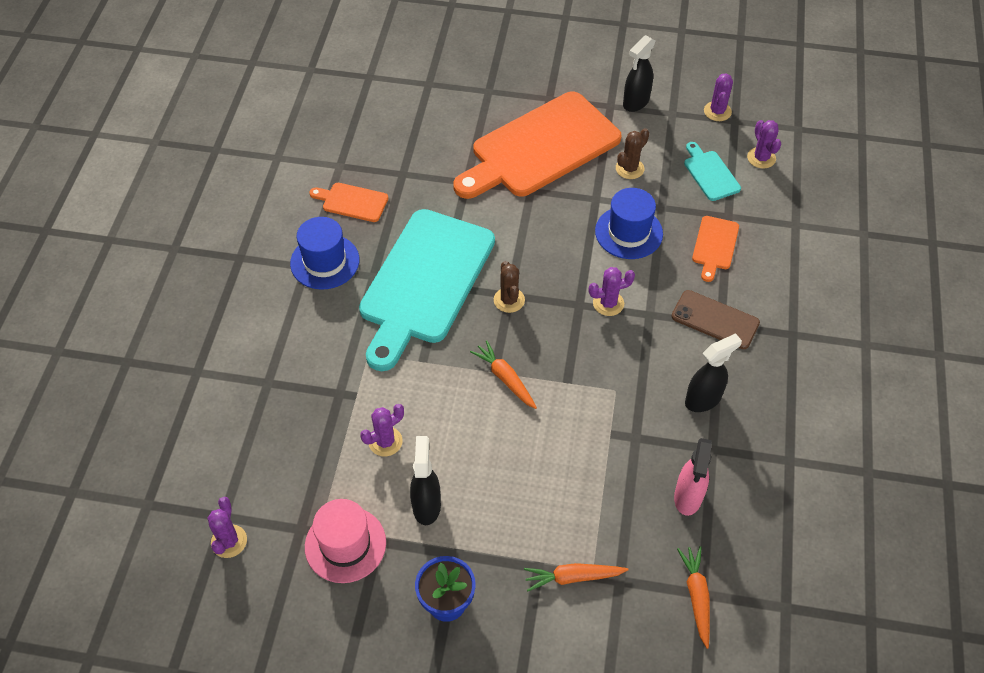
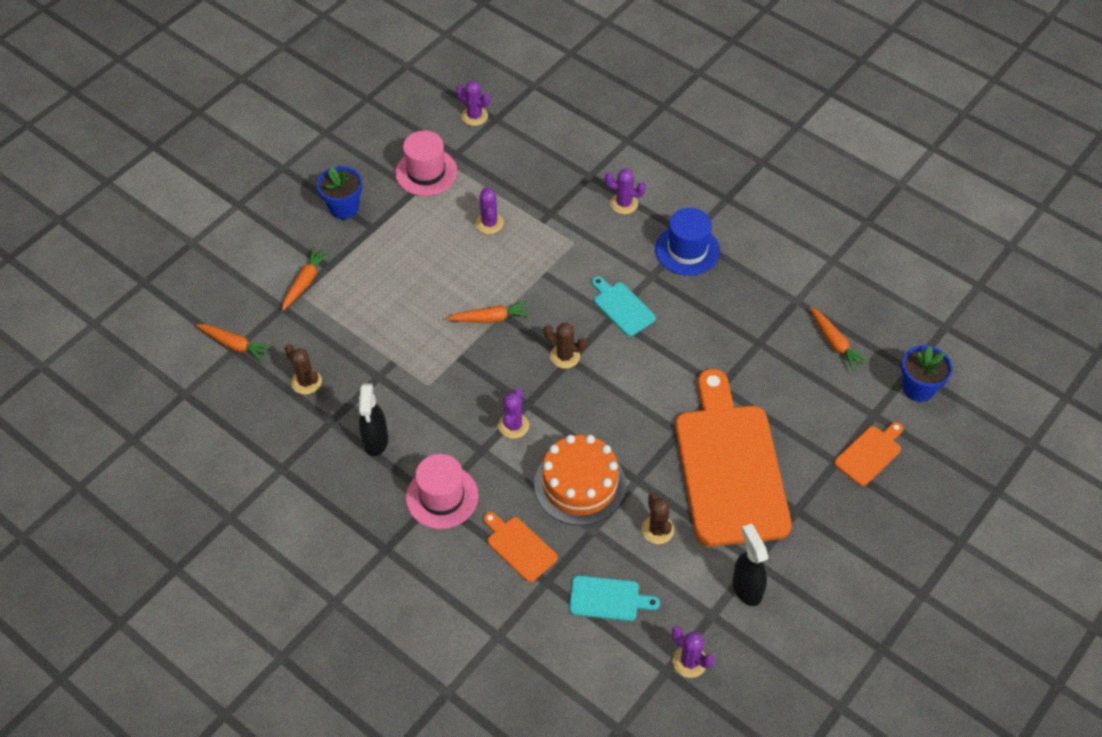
camera: 120 degrees right, 0 degrees up
orange cutting board [309,183,388,222] -> orange cutting board moved to [834,422,903,486]
turquoise cutting board [359,209,495,371] -> turquoise cutting board [592,276,656,336], size x0.42
black spray bottle [410,436,441,525] -> none
blue hat [595,188,663,259] -> orange cake [534,435,626,525]
brown phone [671,290,760,349] -> pink hat [406,454,479,529]
pink spray bottle [674,438,712,516] -> brown cactus [285,344,322,394]
purple cactus [747,120,781,169] -> purple cactus moved to [605,169,646,214]
none -> orange carrot [810,307,869,371]
none -> blue flower pot [901,345,952,402]

